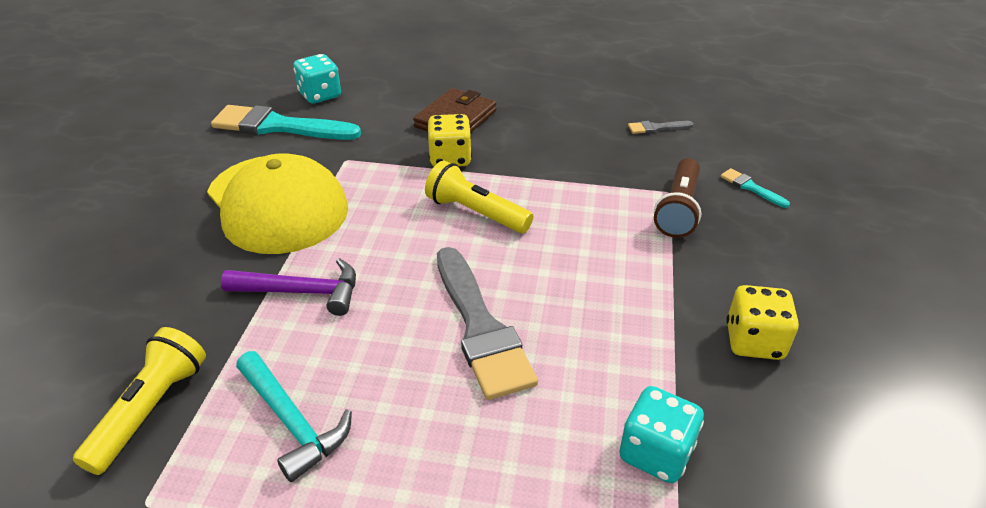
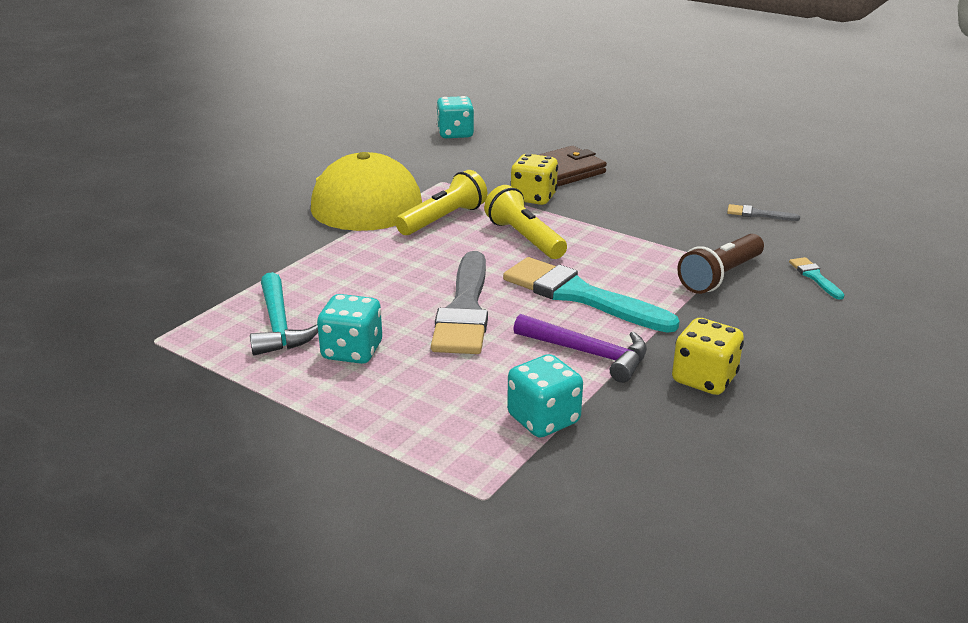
camera: 25 degrees right, 10 degrees down
yellow flashlight [73,327,206,475] -> yellow flashlight moved to [395,170,488,235]
turquoise brush [211,105,361,140] -> turquoise brush moved to [503,257,680,333]
purple hammer [221,258,356,316] -> purple hammer moved to [513,314,647,383]
none -> turquoise dice [317,294,382,364]

